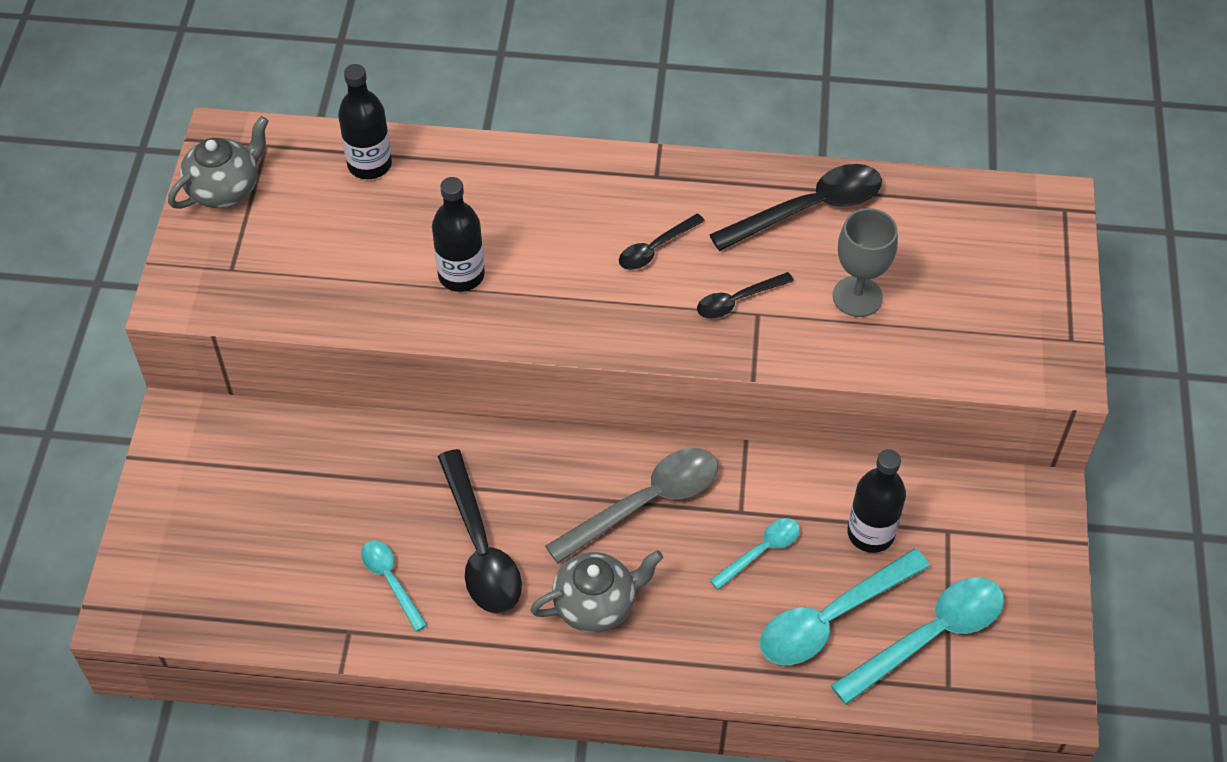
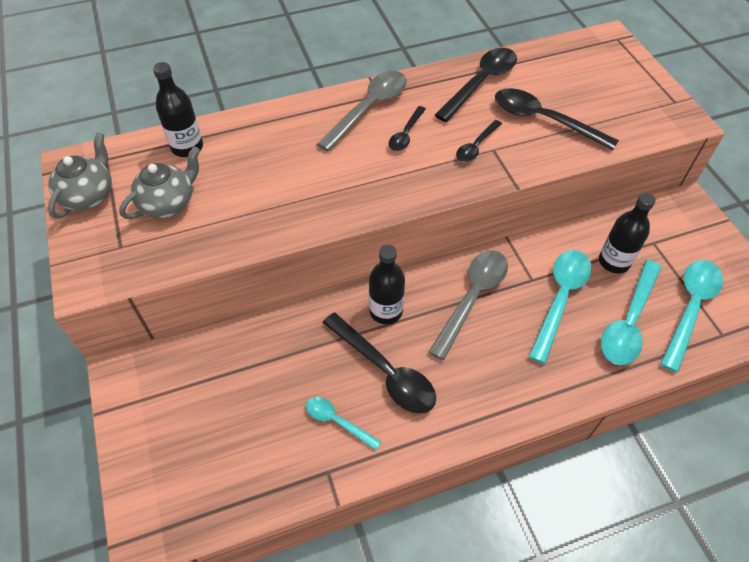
camera: 25 degrees left, 0 degrees up
black bottle [432,177,485,292] -> black bottle moved to [369,245,405,324]
grey teapot [531,550,663,633] -> grey teapot moved to [119,146,200,219]
turquoise spoon [710,518,800,590] -> turquoise spoon [529,250,592,364], size x1.81
grey goblet [833,208,898,317] -> black spoon [495,88,619,150]
none -> grey spoon [317,71,407,151]

